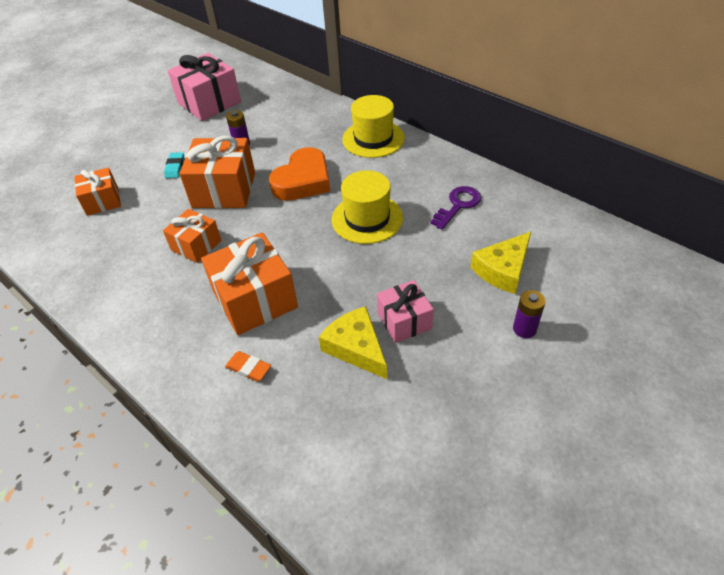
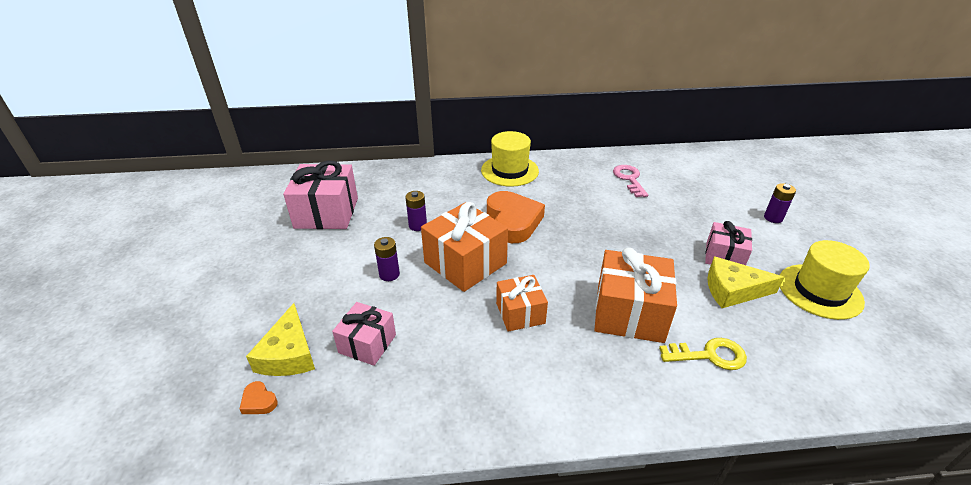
camera: 50 degrees left, 10 degrees down
orange gift [74,167,121,216] -> pink gift [332,302,396,366]
turquoise eraser [164,152,184,178] -> purple battery [374,237,400,281]
orange eraser [225,351,271,382] -> yellow key [659,338,747,370]
yellow hat [332,170,403,244] -> yellow hat moved to [780,240,870,320]
purple key [430,186,481,230] -> pink key [613,165,648,197]
yellow cheese [471,232,531,294] -> yellow cheese moved to [246,303,315,376]
none -> orange heart [239,381,278,414]

